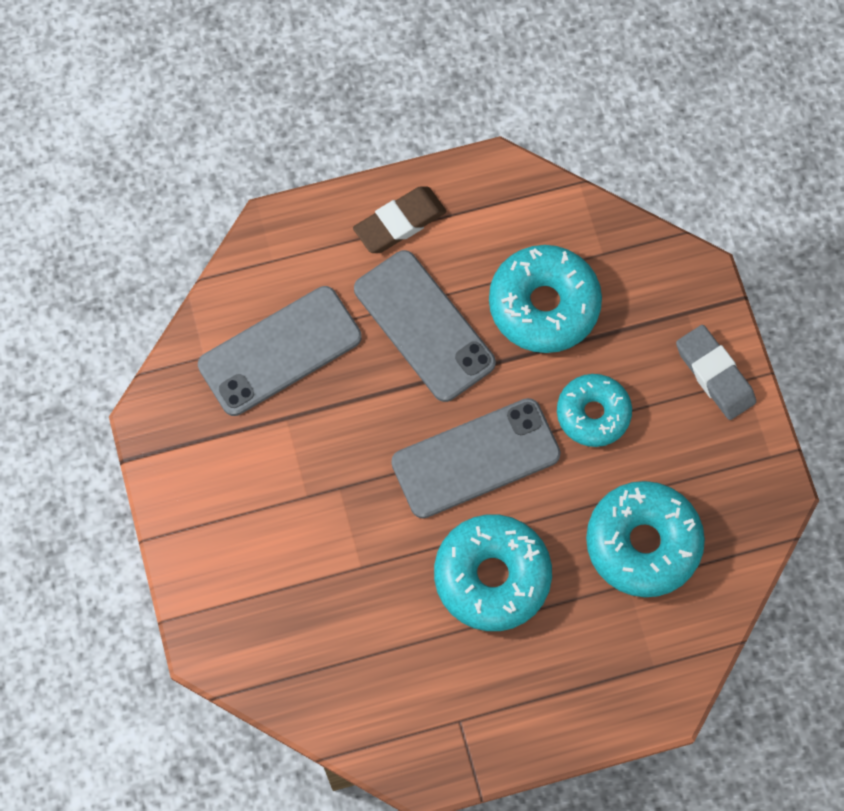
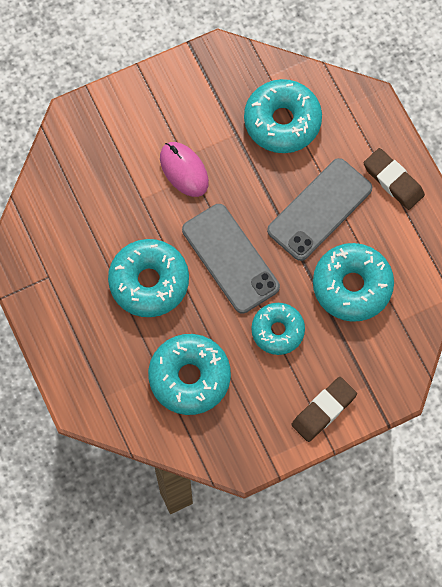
camera: 80 degrees right, 0 degrees up
grey phone [198,286,362,416] -> turquoise donut [244,79,322,153]
grey eraser [676,325,756,420] -> brown eraser [291,377,357,442]
none -> pink mouse [160,142,209,197]

